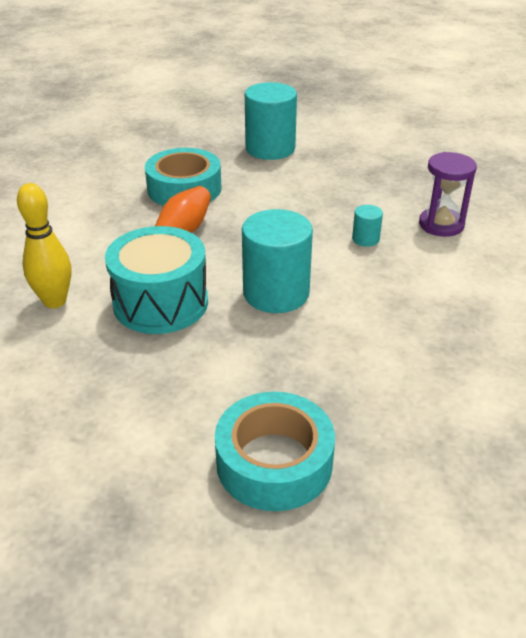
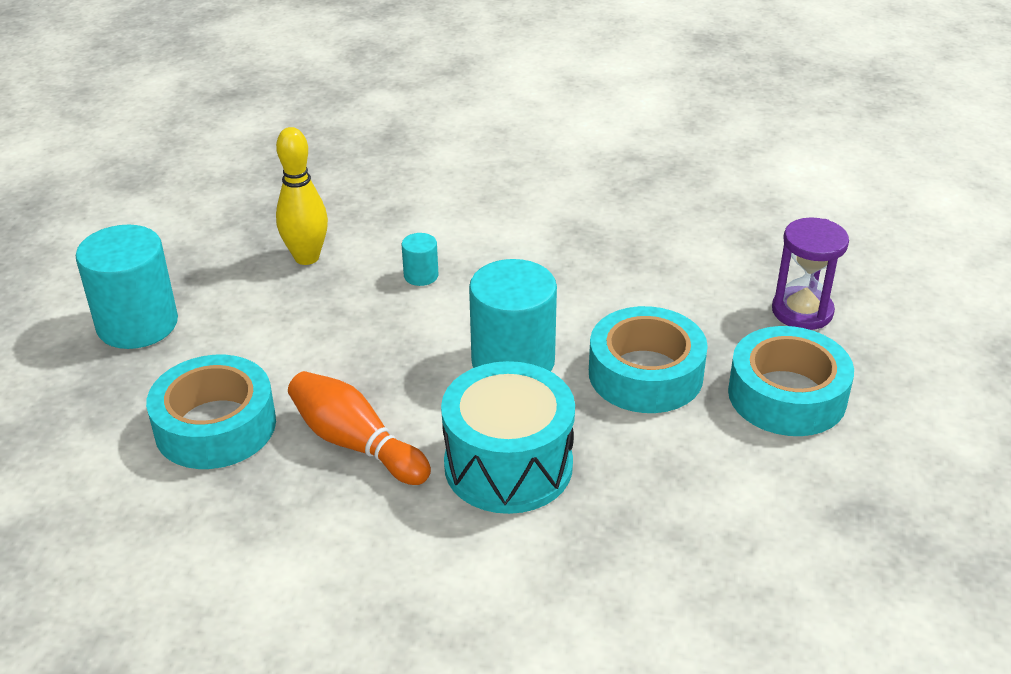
camera: 80 degrees left, 0 degrees up
yellow bowling pin [17,183,71,308] -> yellow bowling pin moved to [276,127,328,265]
purple hourglass [419,152,477,237] -> purple hourglass moved to [772,217,849,330]
none -> turquoise tape [589,306,708,413]

